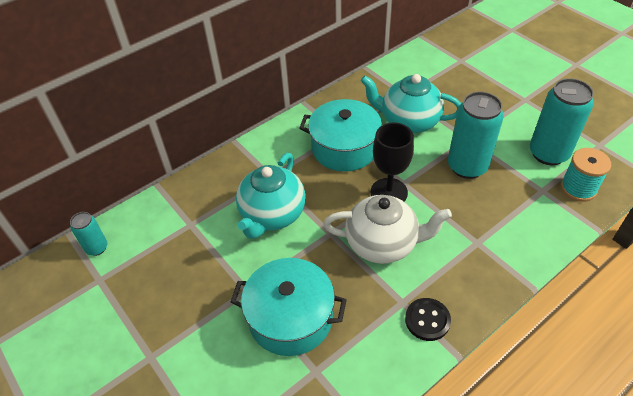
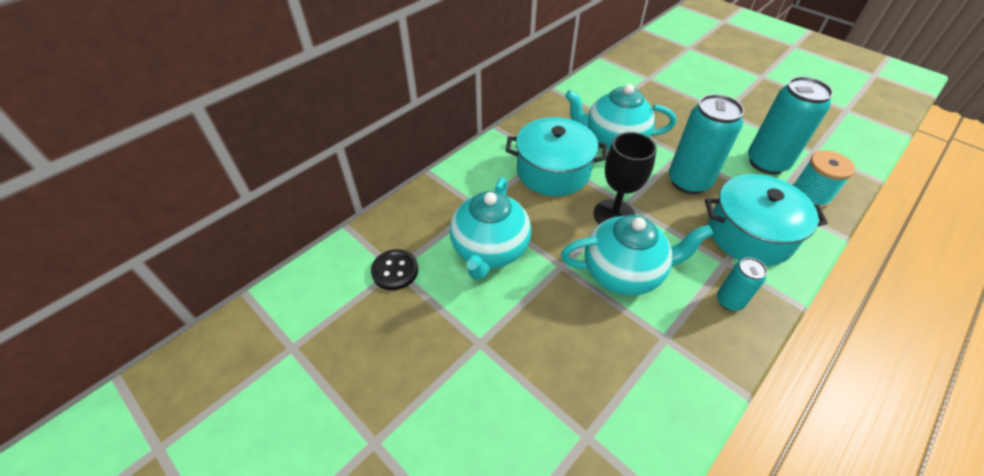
camera: 10 degrees left, 0 degrees up
turquoise can [70,212,107,256] -> turquoise can moved to [717,257,767,311]
turquoise pot [231,258,347,356] -> turquoise pot moved to [705,174,828,266]
white teapot [323,195,452,264] -> turquoise teapot [561,215,713,296]
black button [405,298,451,341] -> black button moved to [371,249,418,290]

